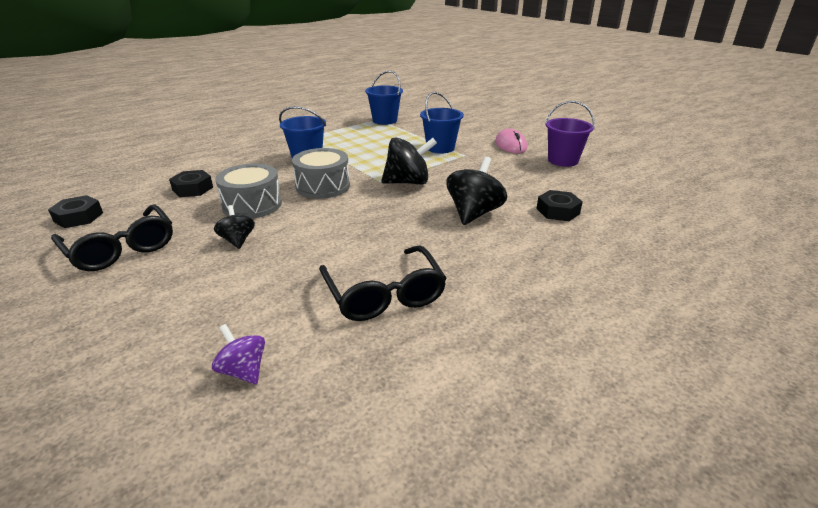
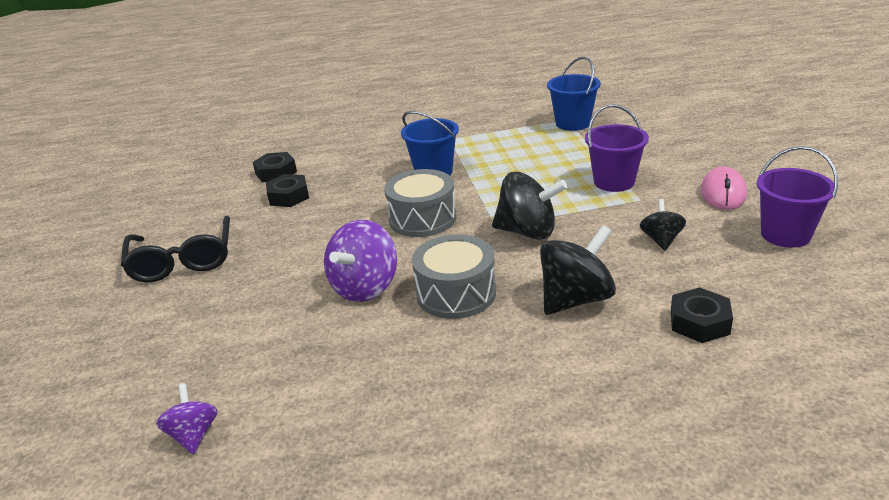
camera: 30 degrees right, 0 degrees up
black nut [48,195,103,228] -> black nut moved to [253,152,297,182]
black spinning top [214,205,255,249] -> black spinning top moved to [640,199,686,251]
grey drum [215,164,282,219] -> grey drum moved to [412,234,496,319]
black glasses [319,245,447,321] -> none
blue bucket [420,92,464,153] -> purple bucket [585,104,649,192]
none -> purple spinning top [324,220,397,302]

